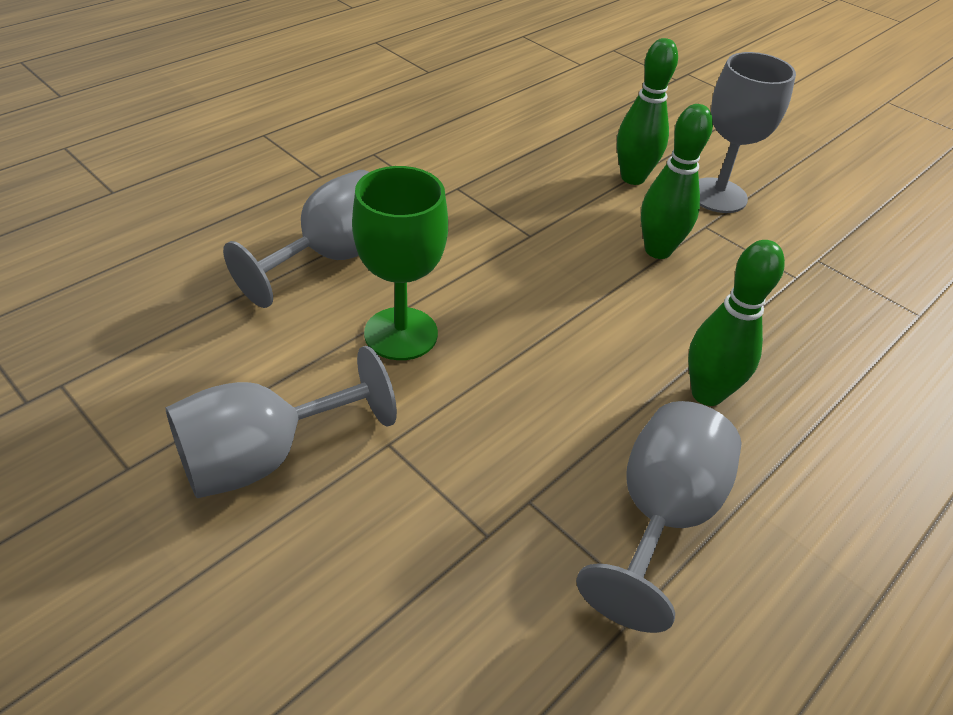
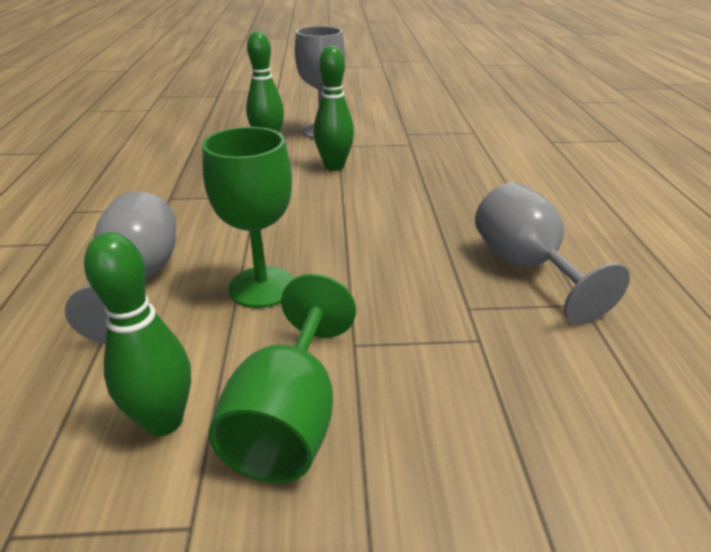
camera: 45 degrees left, 10 degrees down
grey goblet [165,346,397,498] -> green goblet [208,274,356,483]
green bowling pin [688,240,785,406] -> green bowling pin moved to [84,232,191,436]

